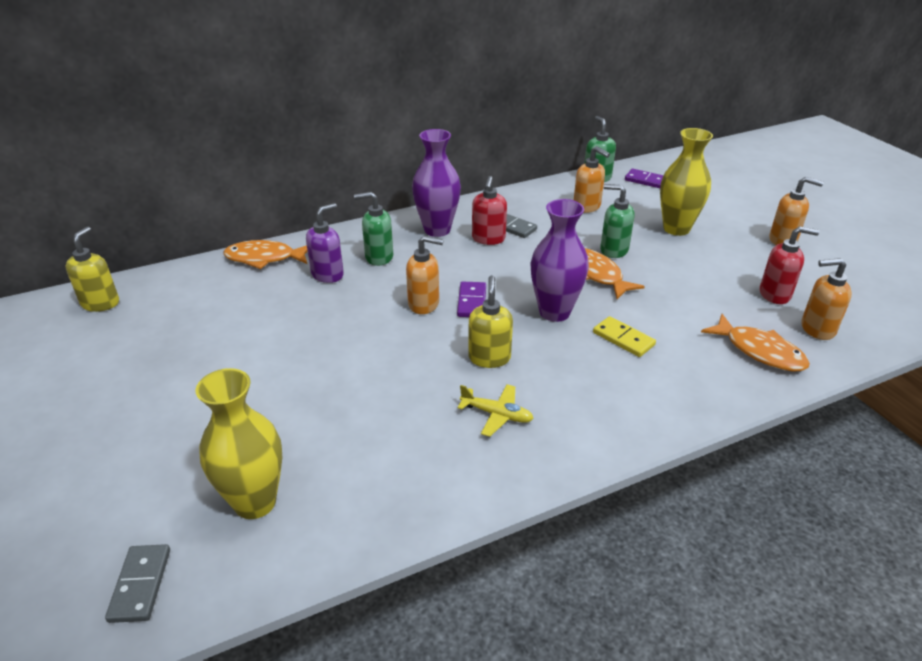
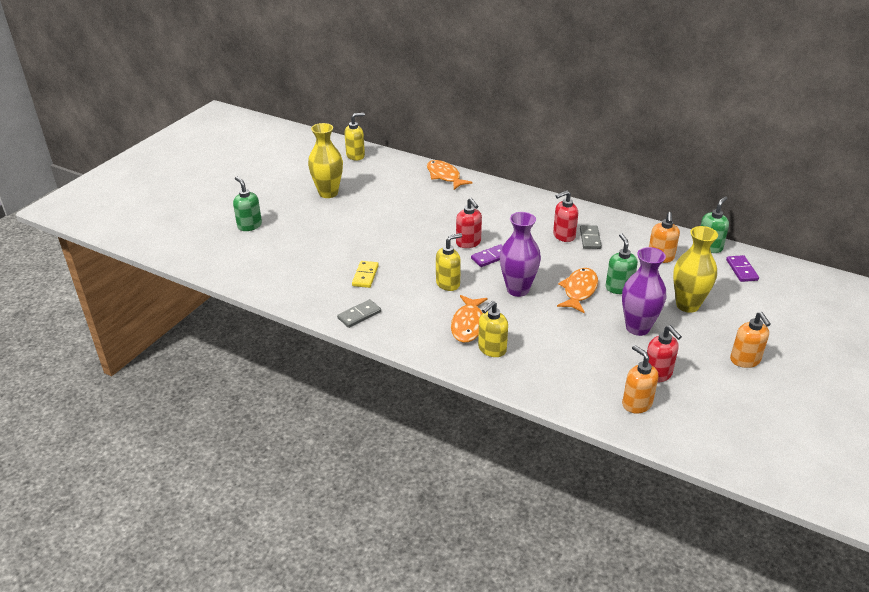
camera: 55 degrees right, 0 degrees up
grey domino [105,544,170,623] -> grey domino moved to [337,299,381,328]
yellow vase [196,368,282,519] -> yellow vase moved to [308,123,343,198]
purple soap dispenser [306,203,344,283] -> none
green soap dispenser [354,192,393,266] -> green soap dispenser moved to [233,177,262,231]
orange soap dispenser [406,235,444,314] -> red soap dispenser [456,198,482,248]
purple vase [412,129,461,237] -> purple vase moved to [622,247,666,336]
yellow plane [457,384,534,437] -> none
yellow domino [593,316,656,357] -> yellow domino moved to [352,261,379,288]
orange fish [701,314,810,371] -> orange fish moved to [451,295,487,343]
none -> yellow soap dispenser [478,301,508,357]

